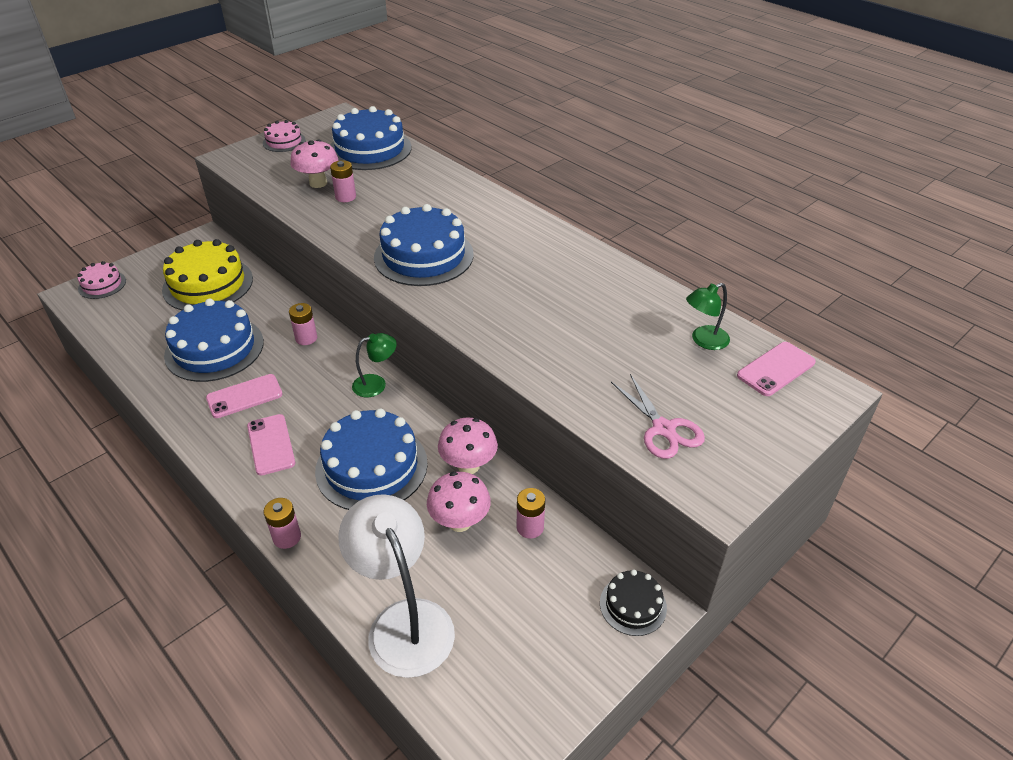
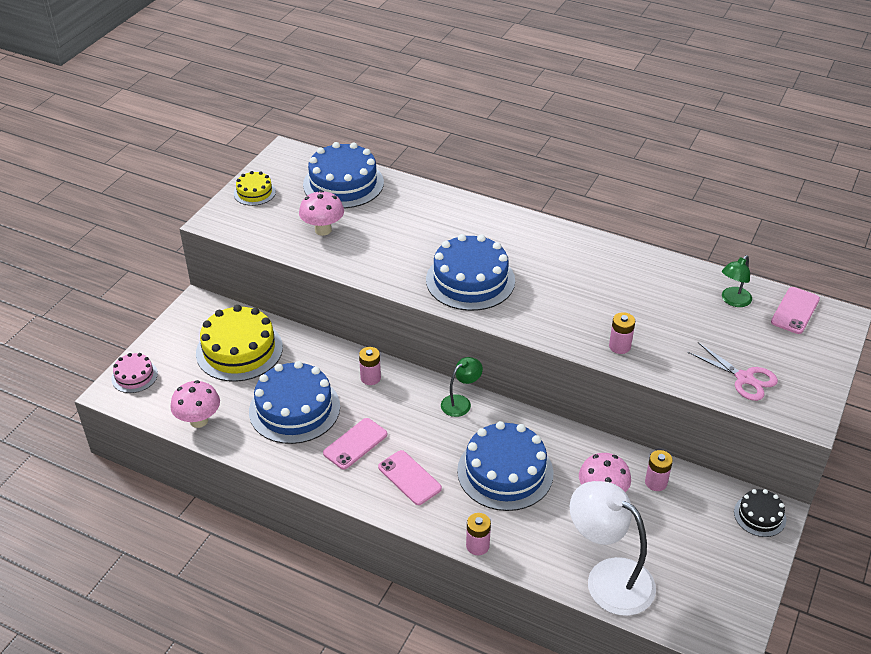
camera: 20 degrees left, 0 degrees up
pink cake [263,120,306,152] -> yellow cake [234,171,276,206]
pink battery [330,160,356,202] -> pink battery moved to [609,312,635,354]
pink mushroom [438,418,498,474] -> pink mushroom moved to [170,380,220,428]

